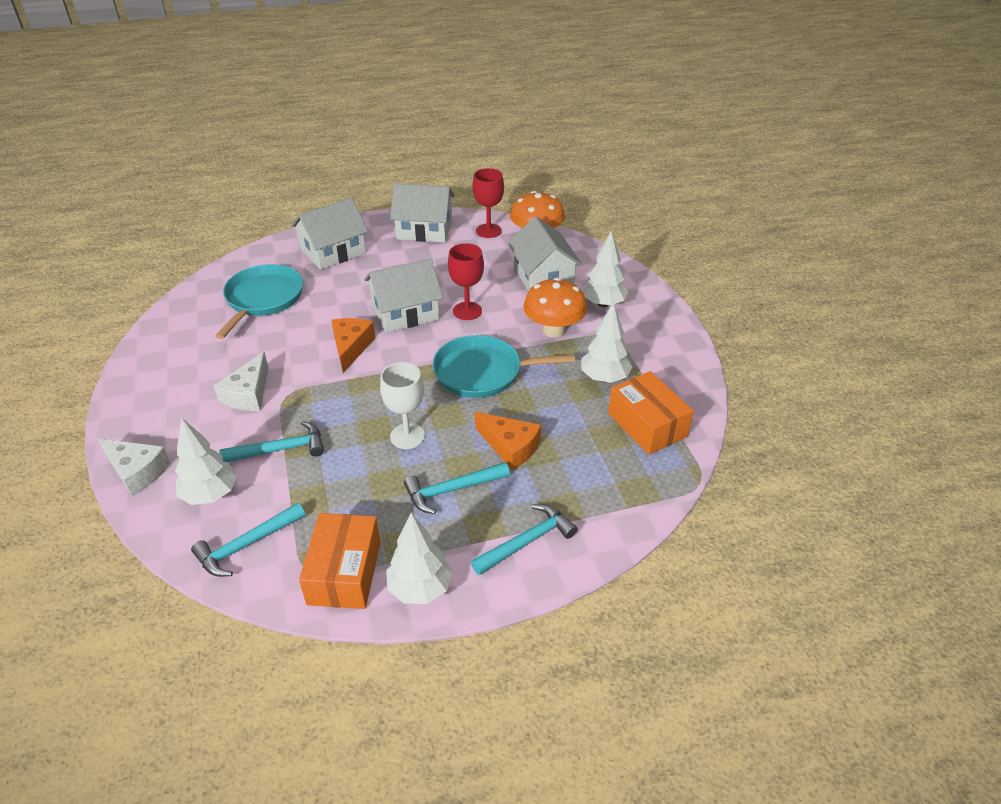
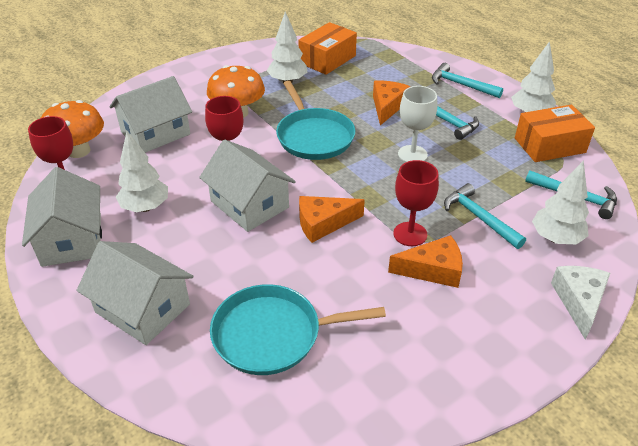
camera: 110 degrees left, 0 degrees up
white cheese [214,352,269,411] -> orange cheese [388,235,463,288]
white tree [582,230,628,307] -> white tree moved to [116,131,168,212]
none -> red goblet [393,160,439,246]

